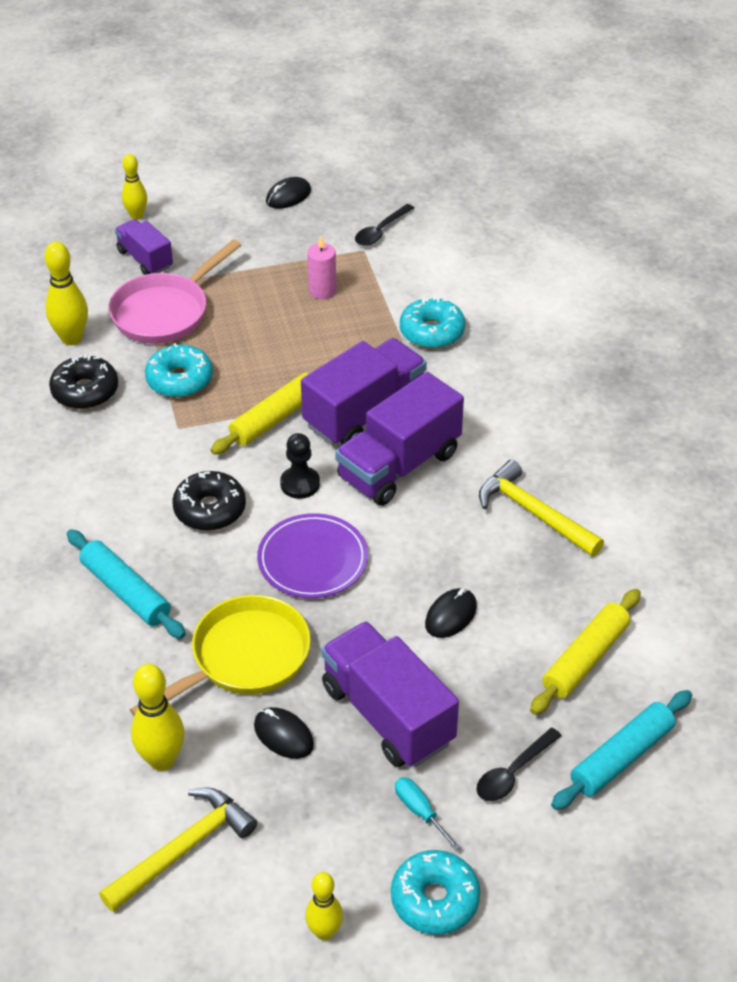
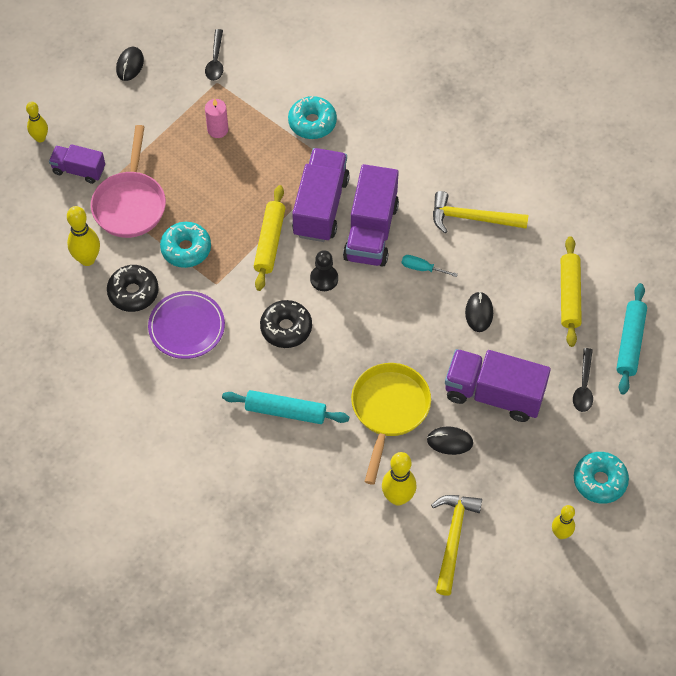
camera: 35 degrees left, 15 degrees up
purple plate [257,513,368,598] -> purple plate moved to [148,291,225,359]
turquoise screwdriver [395,777,461,851] -> turquoise screwdriver moved to [402,255,458,277]

